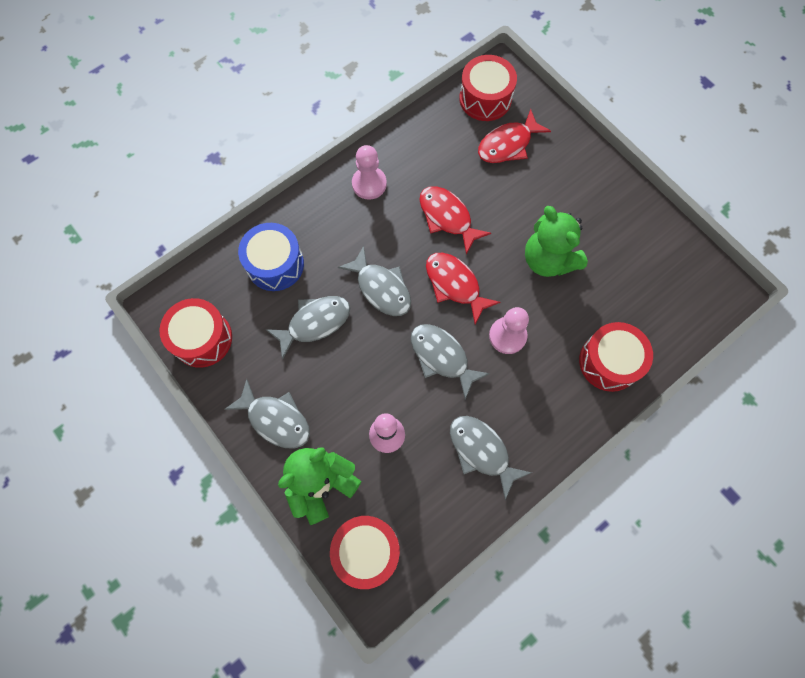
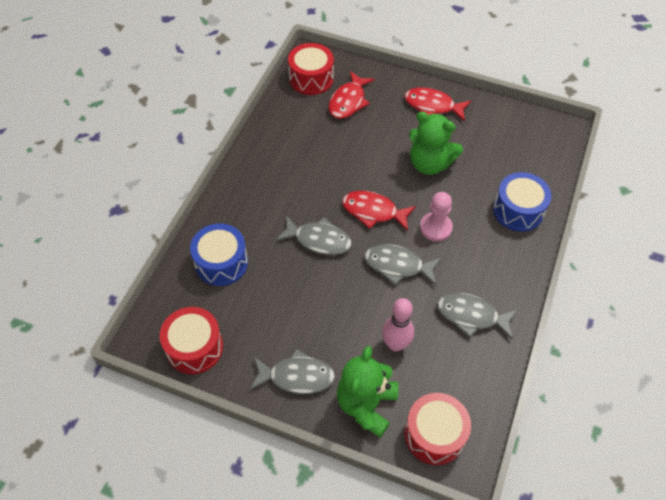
camera: 30 degrees left, 15 degrees down
grey fish [265,296,350,360] -> none
pink pawn [352,145,387,200] -> none
red fish [419,186,491,254] -> red fish moved to [404,87,471,121]
red drum [579,322,653,392] -> blue drum [493,172,552,232]

